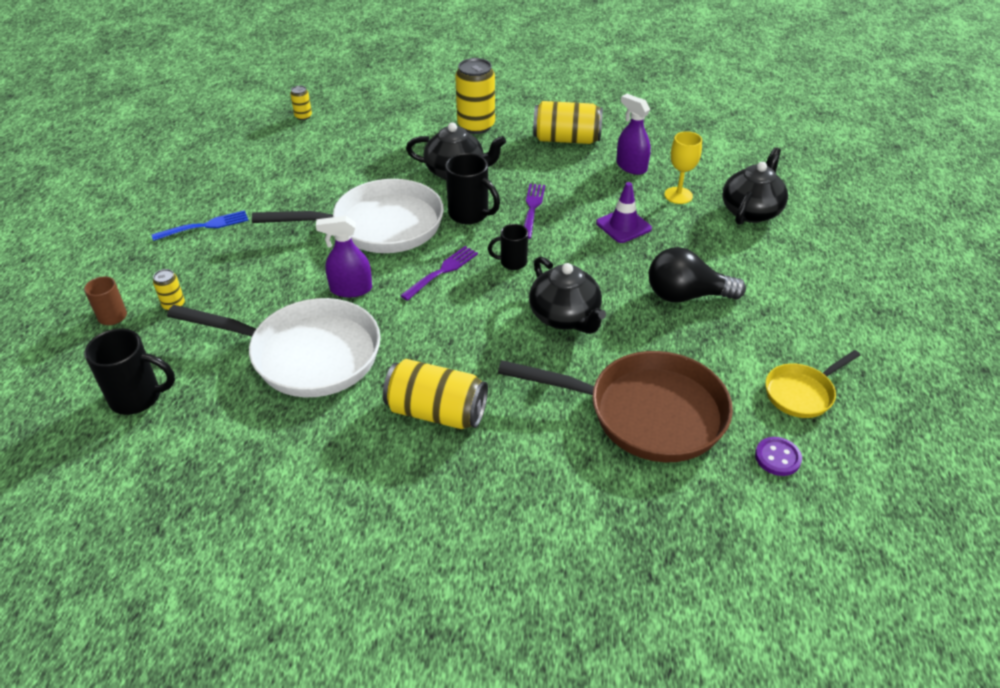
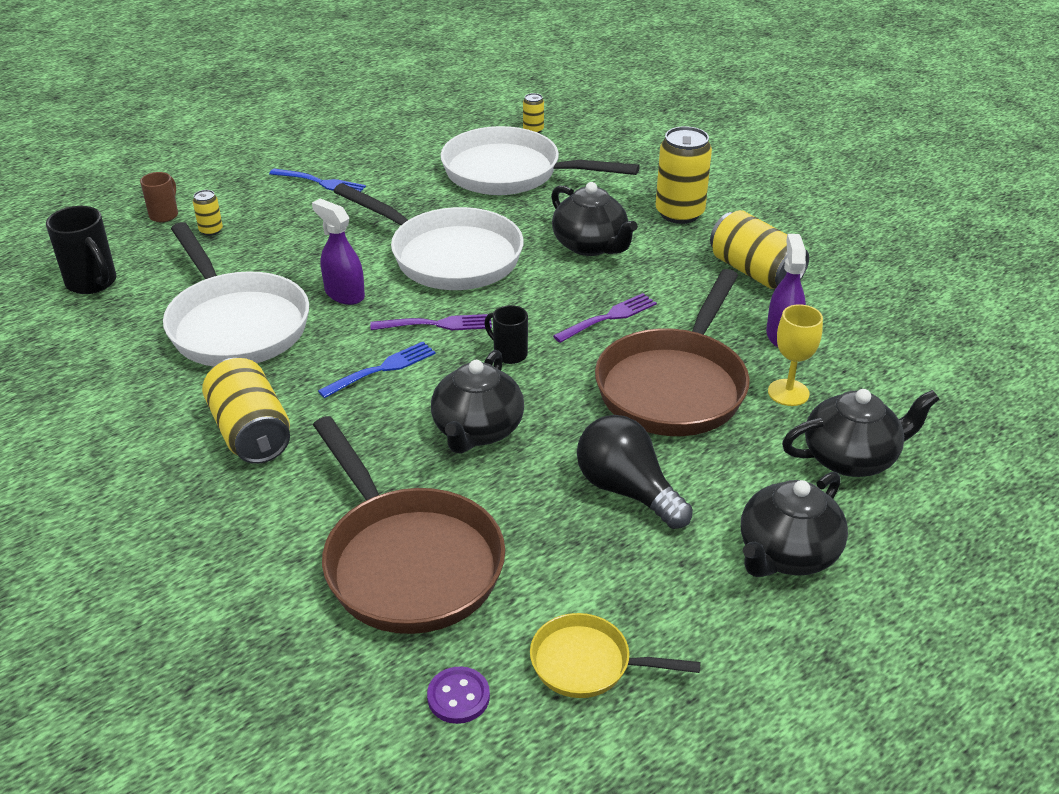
camera: 45 degrees right, 5 degrees down
black mug [445,153,500,224] -> none
purple traffic cone [596,182,652,243] -> brown pan [595,269,750,436]
none -> blue fork [318,342,436,398]
none -> white pan [441,126,640,195]
none -> black teapot [741,472,848,577]

